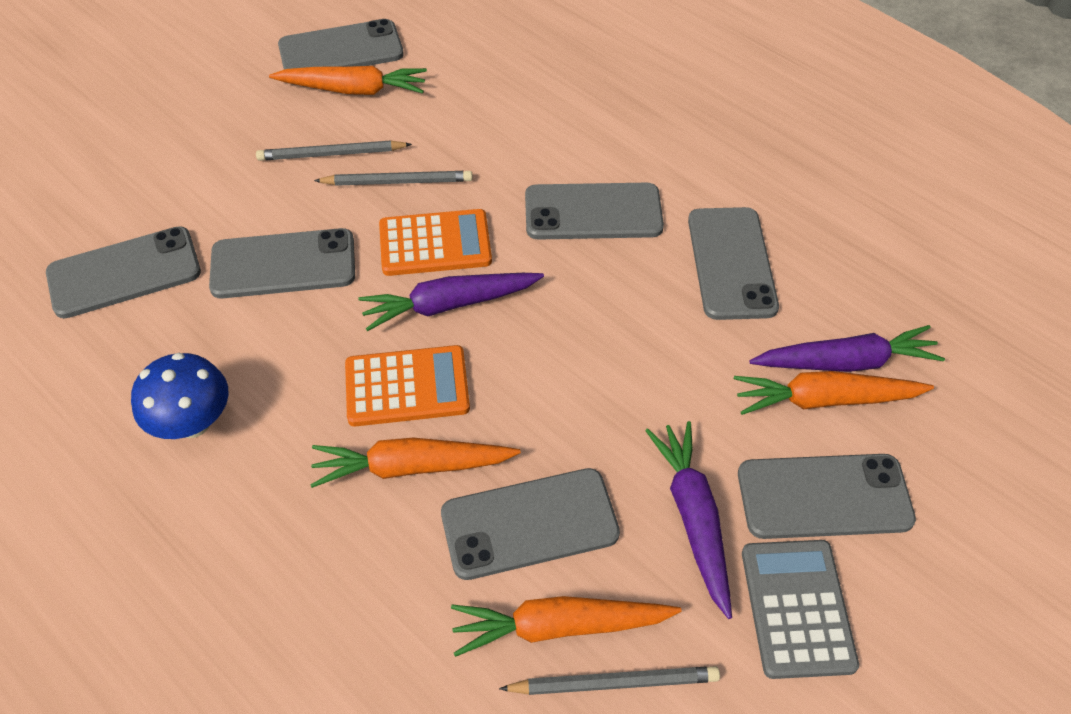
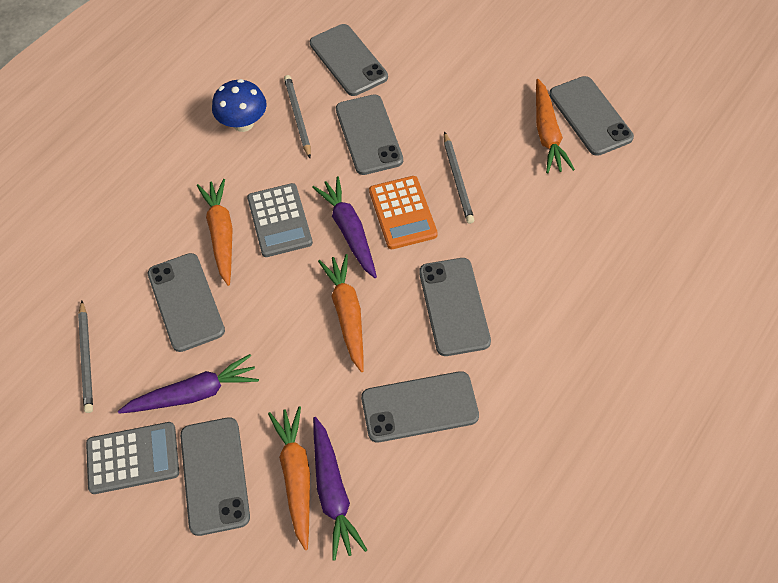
camera: 85 degrees right, 5 degrees up
grey pencil [256,141,412,161] -> grey pencil moved to [284,75,311,158]
orange calculator [345,345,470,427] -> grey calculator [247,183,313,257]
orange carrot [451,596,682,657] -> orange carrot moved to [318,254,364,372]

